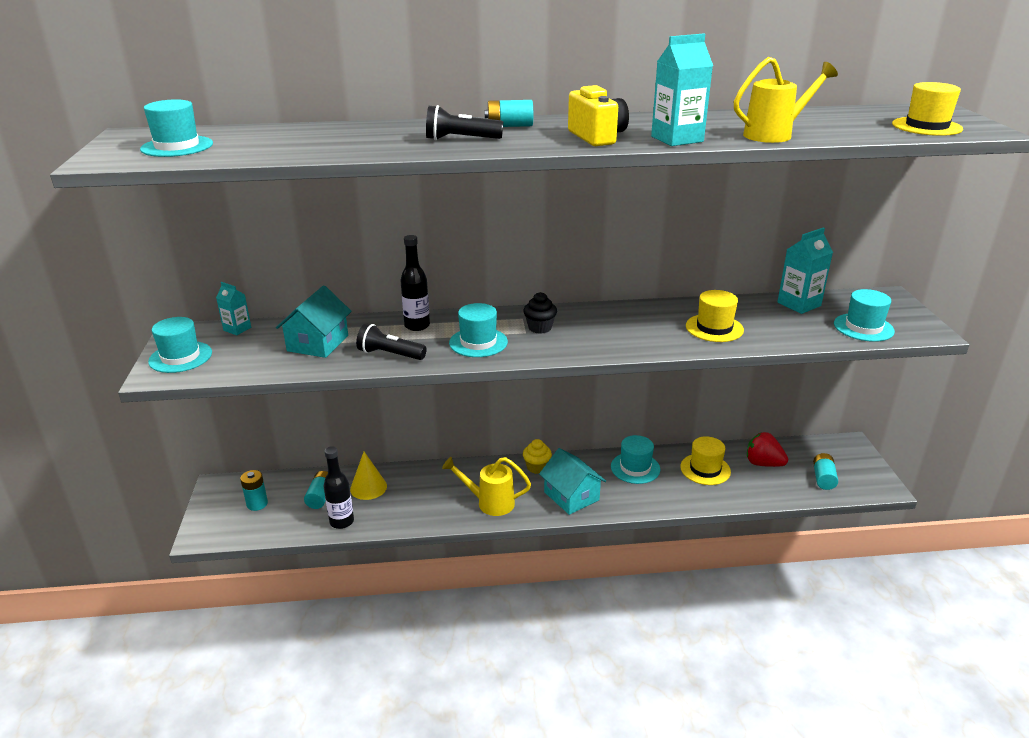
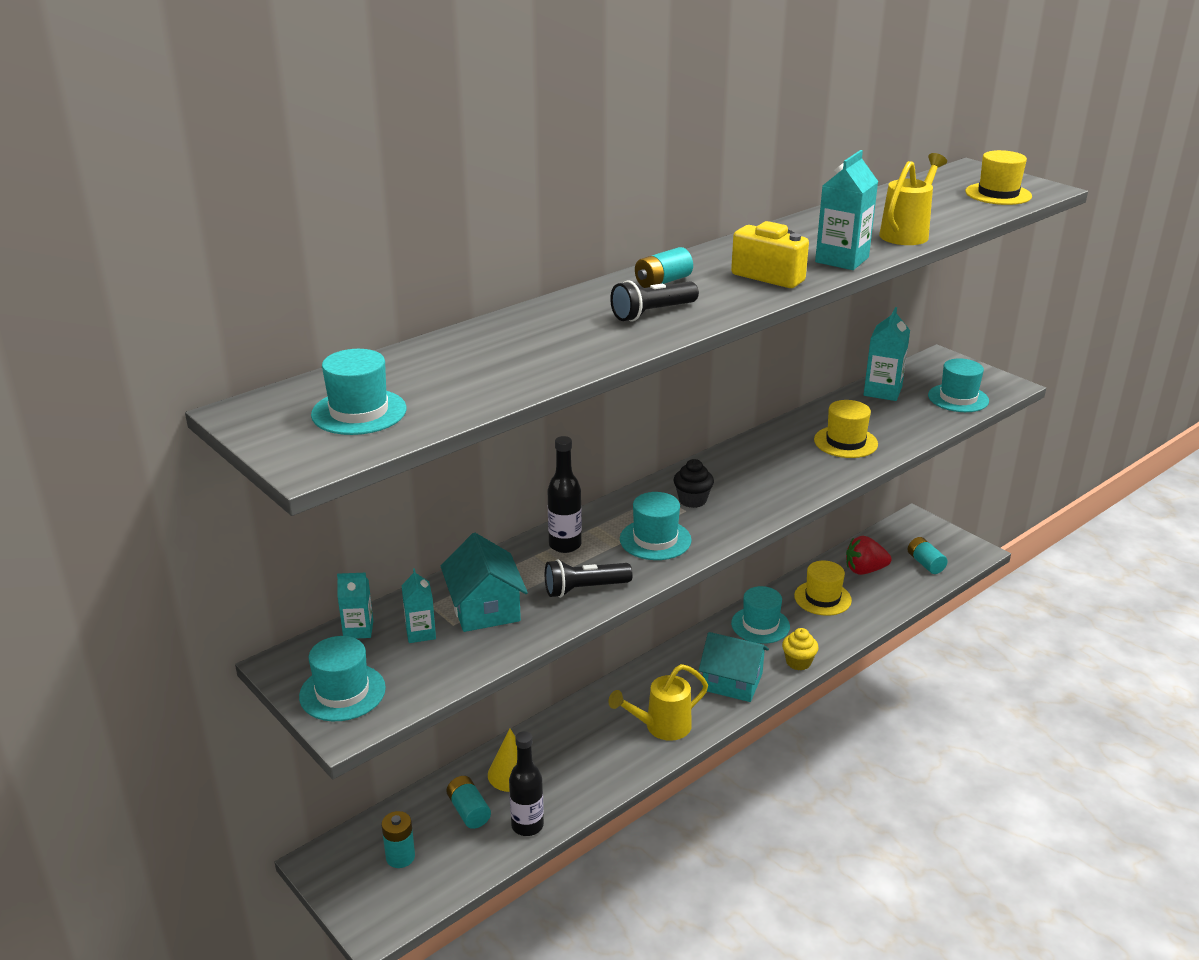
camera: 35 degrees left, 0 degrees up
yellow cupcake [523,439,552,474] -> yellow cupcake moved to [782,628,818,671]
none -> turquoise carton [401,568,436,643]

